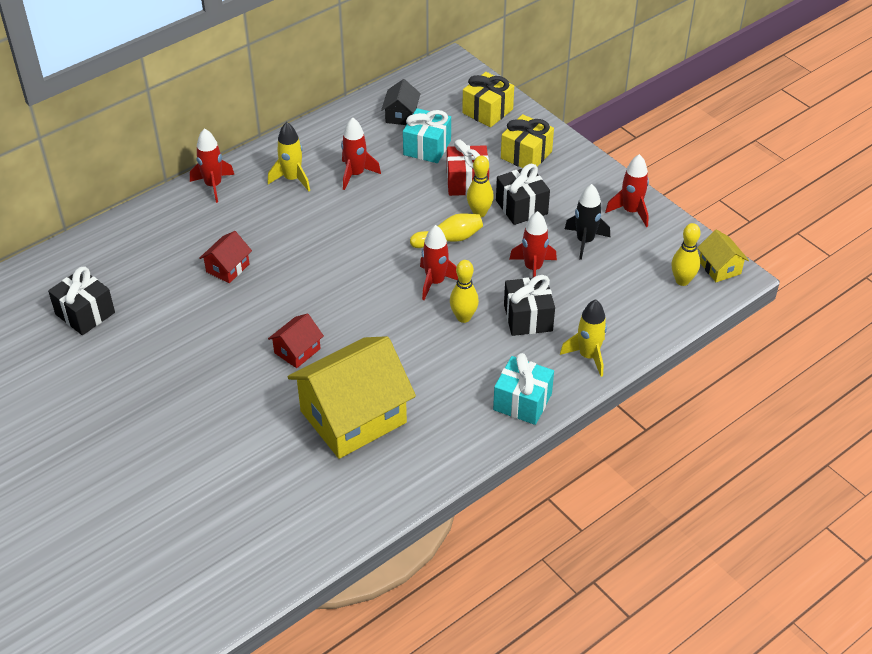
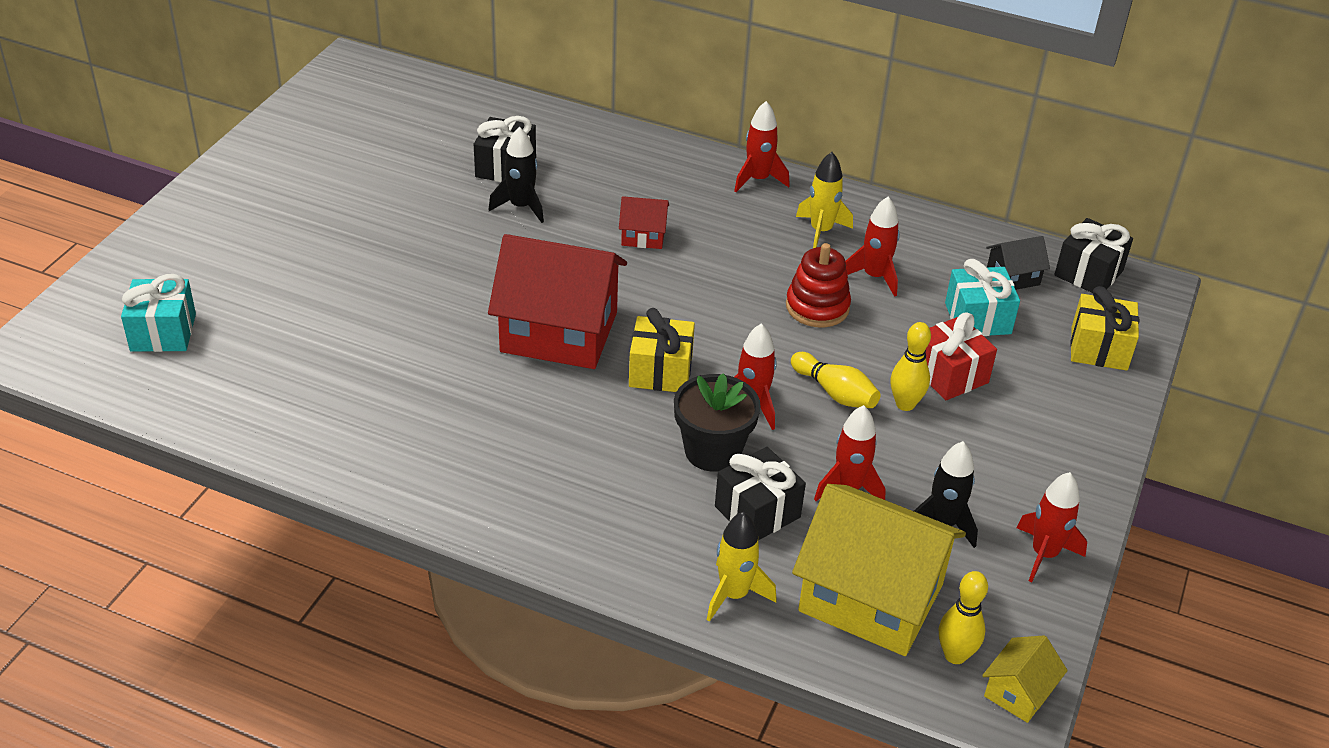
camera: 60 degrees right, 5 degrees down
red house [268,313,324,368] -> red house [488,234,627,369], size x2.23
yellow house [287,336,416,459] -> yellow house moved to [792,484,966,656]
yellow bowling pin [450,260,479,323] -> black flower pot [674,373,761,472]
turquoise gift [493,353,554,425] -> turquoise gift moved to [121,274,196,352]
black gift [496,164,550,225] -> black gift moved to [1054,218,1133,293]
yellow gift [501,114,554,168] -> yellow gift moved to [629,308,695,392]
none -> black rocket [488,127,544,223]
none -> red stacking toy [786,243,851,327]

